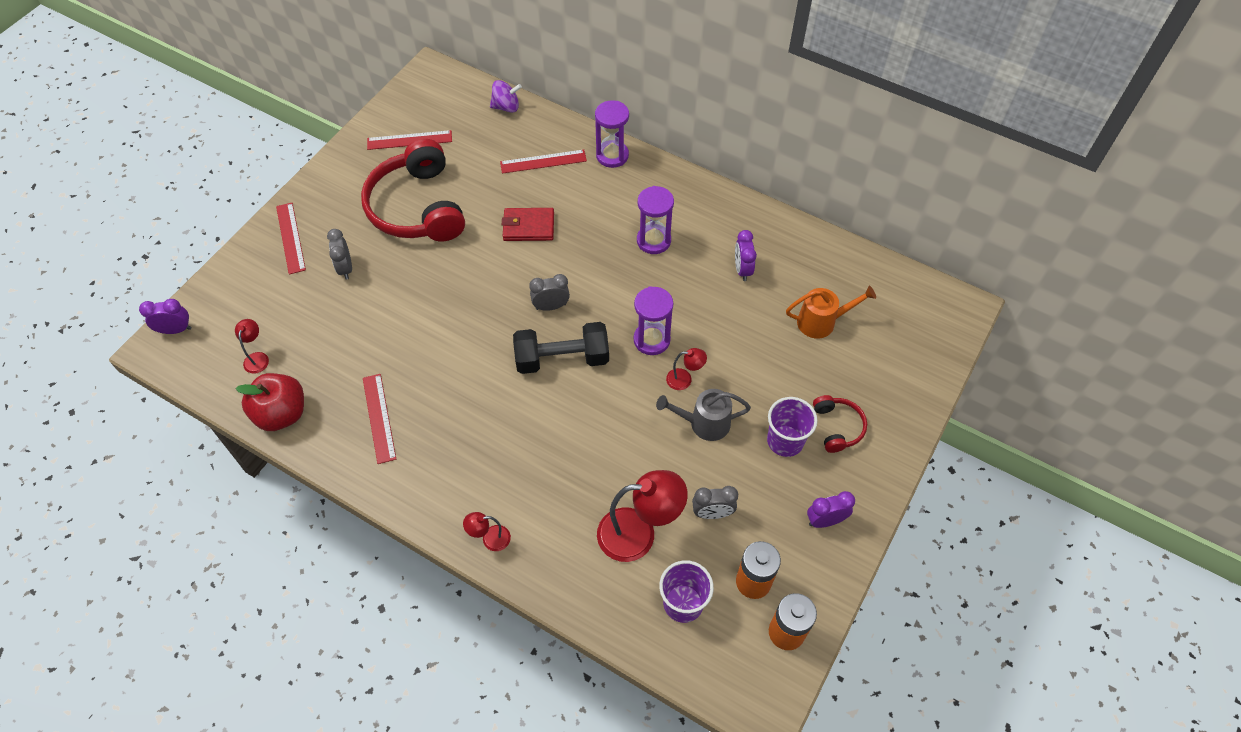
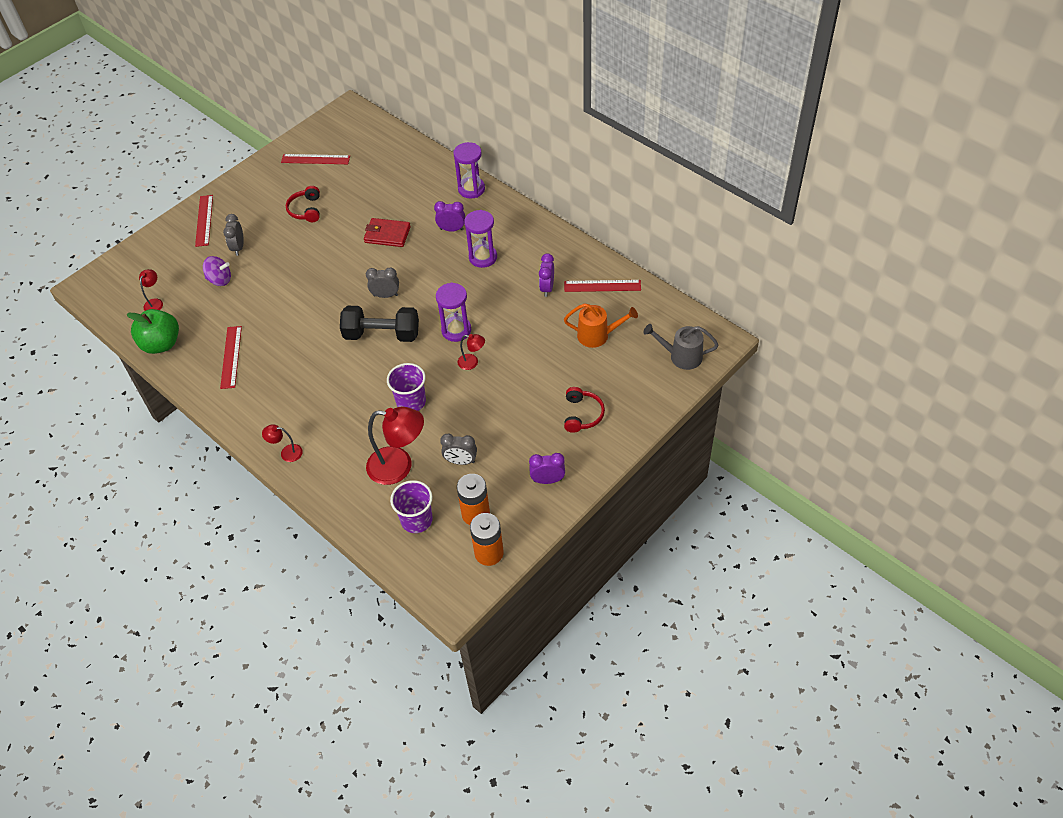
camera: 15 degrees right, 5 degrees down
purple clock [139,299,191,334] -> purple clock moved to [434,201,465,231]
red apple [236,373,304,431] -> green apple [126,309,179,354]
red headphones [361,139,465,241] -> red headphones [286,186,320,222], size x0.46
purple spinning top [490,80,522,113] -> purple spinning top moved to [203,256,231,286]
red ruler [500,149,587,174] -> red ruler moved to [564,280,641,292]
grey watering can [656,389,751,441] -> grey watering can moved to [643,324,719,370]
purple cup [767,397,818,457] -> purple cup moved to [387,363,426,411]

